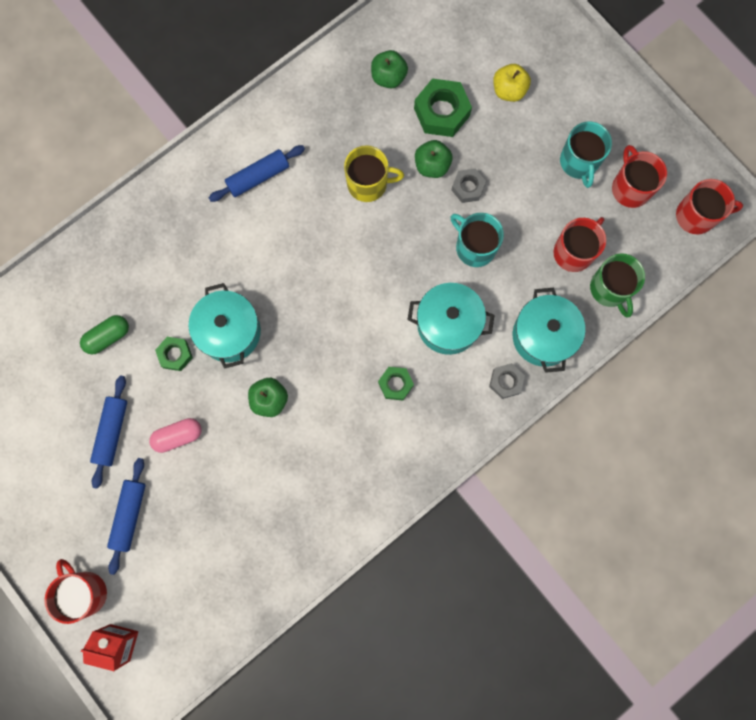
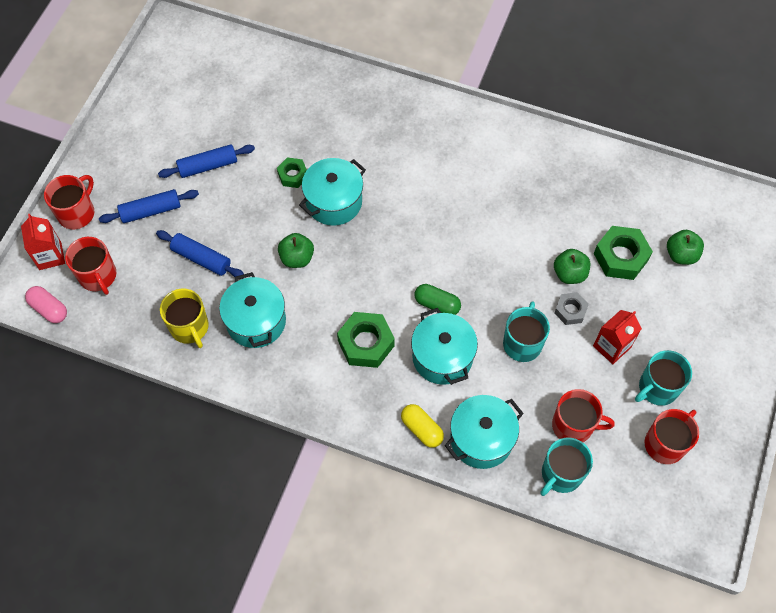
camera: 60 degrees right, 15 degrees down
green capsule [80,315,129,355] -> green capsule moved to [414,284,461,315]
pink capsule [149,418,202,453] -> pink capsule moved to [25,286,67,323]
blue rolling pin [209,145,305,202] -> blue rolling pin moved to [156,230,244,279]
yellow mug [344,145,404,202] -> yellow mug moved to [160,289,209,348]
green apple [371,50,408,88] -> green apple moved to [667,230,704,265]
green nut [378,367,414,400] -> green nut [337,312,395,368], size x1.69
grey nut [489,363,525,399] -> yellow capsule [401,404,444,448]
yellow apple [493,64,531,102] -> none
green mug [590,254,645,317] -> turquoise mug [540,437,593,496]
red mug [676,179,743,235] -> red mug moved to [65,237,116,295]
none -> turquoise pot [219,272,286,348]
none -> red carton [593,310,642,364]

